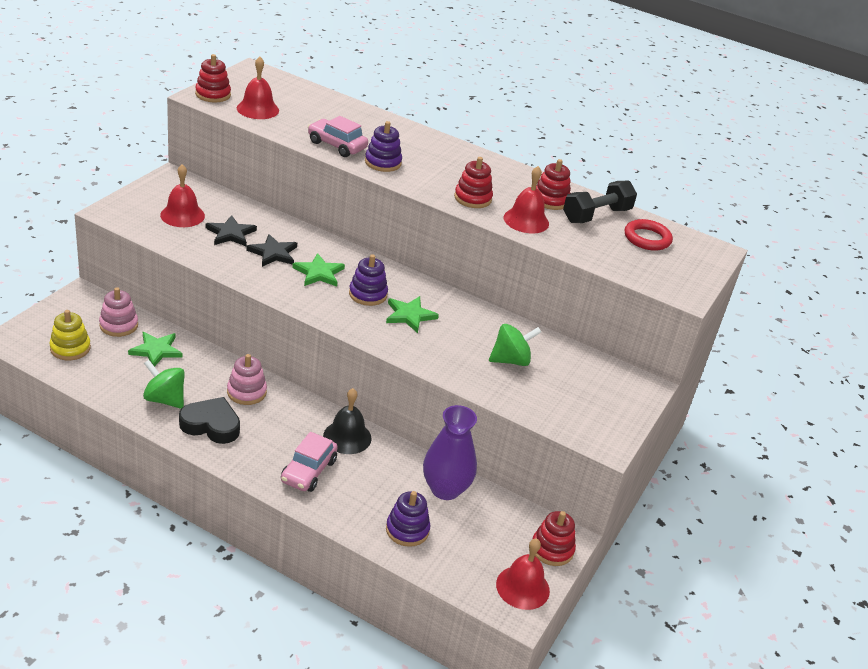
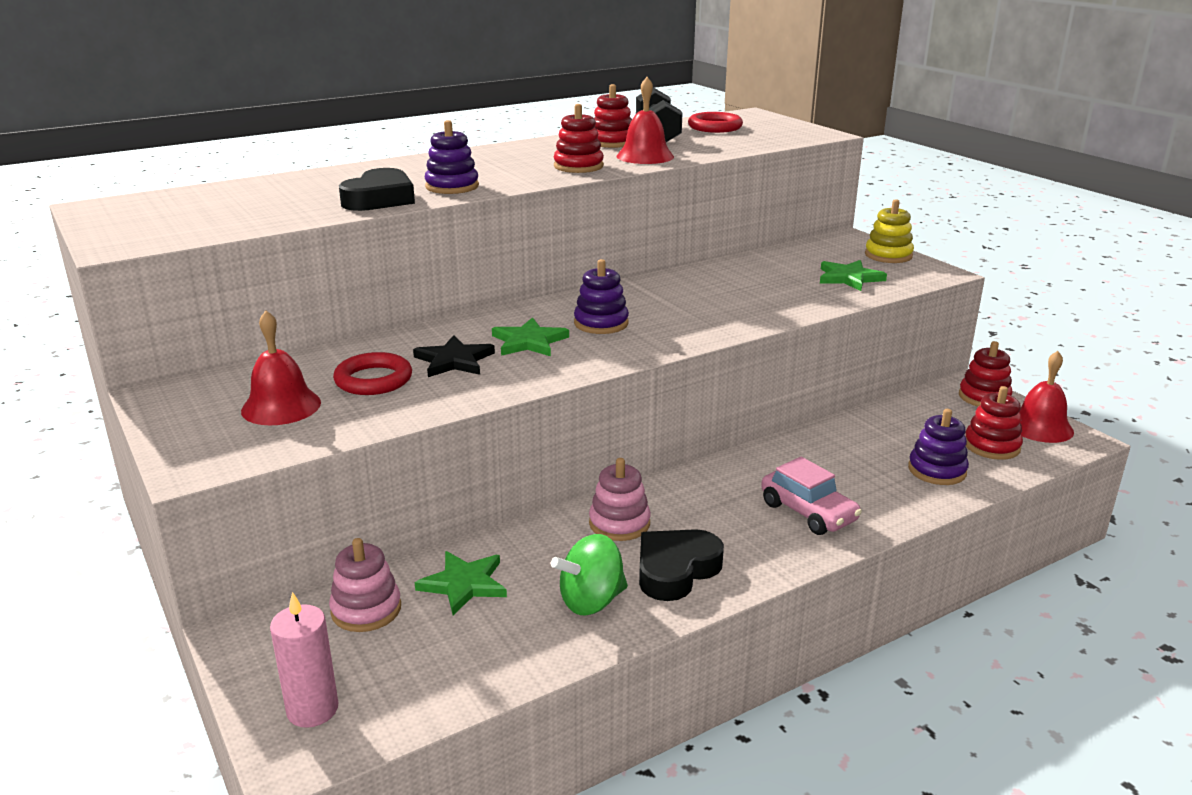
camera: 55 degrees left, 10 degrees down
yellow stacking toy [49,310,91,360] -> yellow stacking toy moved to [865,199,914,263]
red stacking toy [195,54,231,102] -> red stacking toy moved to [965,386,1023,460]
black star [205,215,257,246] -> red ring [333,352,412,395]
red bell [237,57,279,119] -> none
pink car [308,116,368,157] -> black heart [339,168,415,211]
black bell [323,388,372,454] -> none
green star [386,296,439,333] -> green star moved to [820,260,887,291]
purple vase [423,405,477,500] -> none
green spinning top [489,324,541,366] -> none
none -> pink candle [270,592,338,728]

